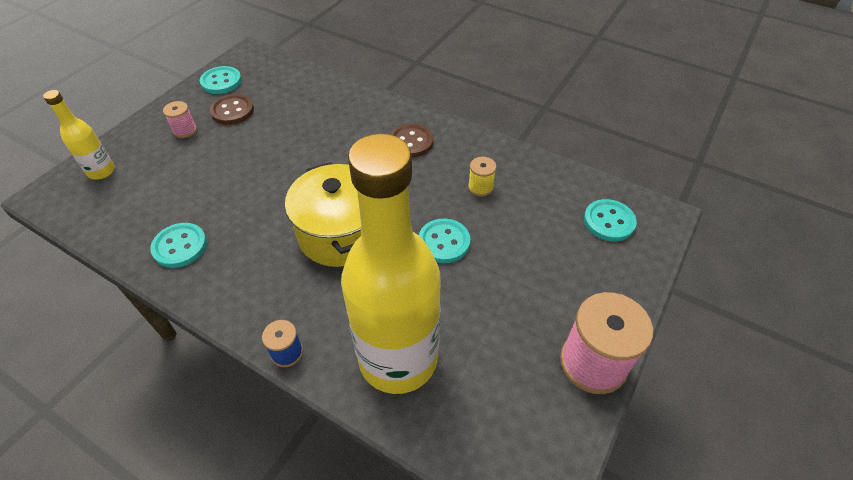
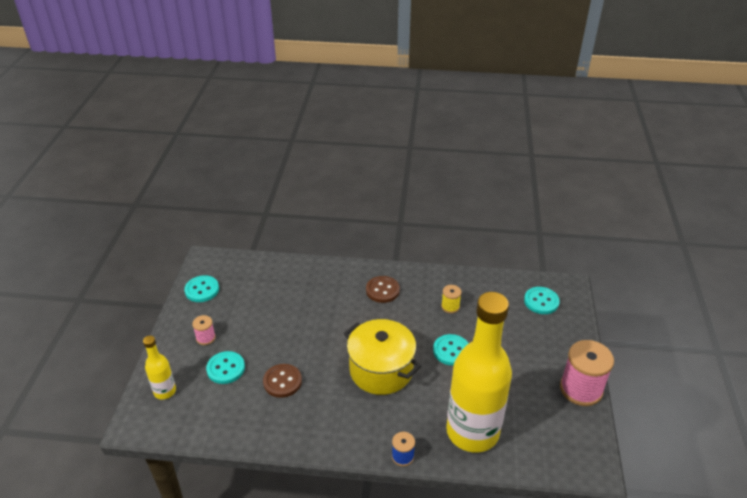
camera: 25 degrees left, 10 degrees down
turquoise button [150,223,207,268] -> turquoise button moved to [206,351,245,384]
brown button [210,94,254,125] -> brown button moved to [263,364,302,398]

